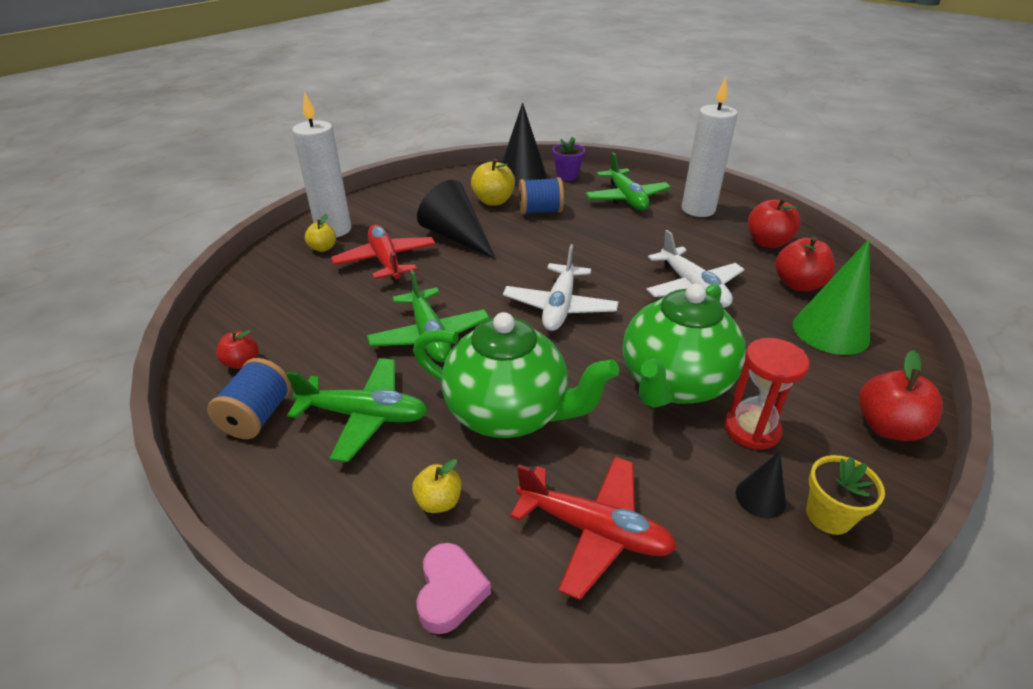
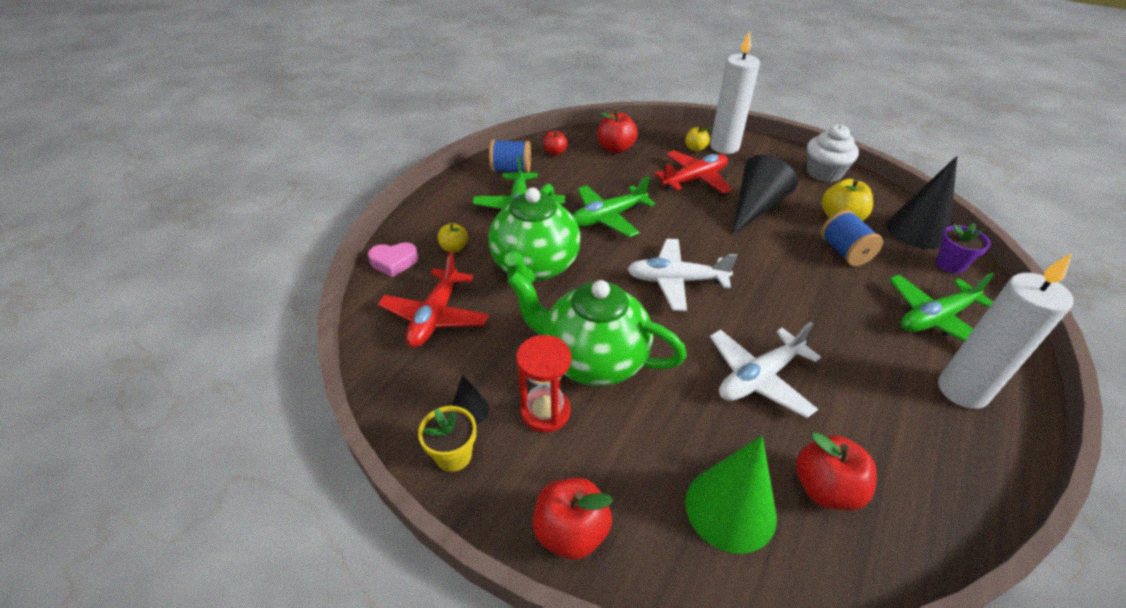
camera: 80 degrees right, 5 degrees up
red apple [748,197,801,248] -> red apple moved to [597,110,638,153]
none -> white cupcake [807,125,859,182]

